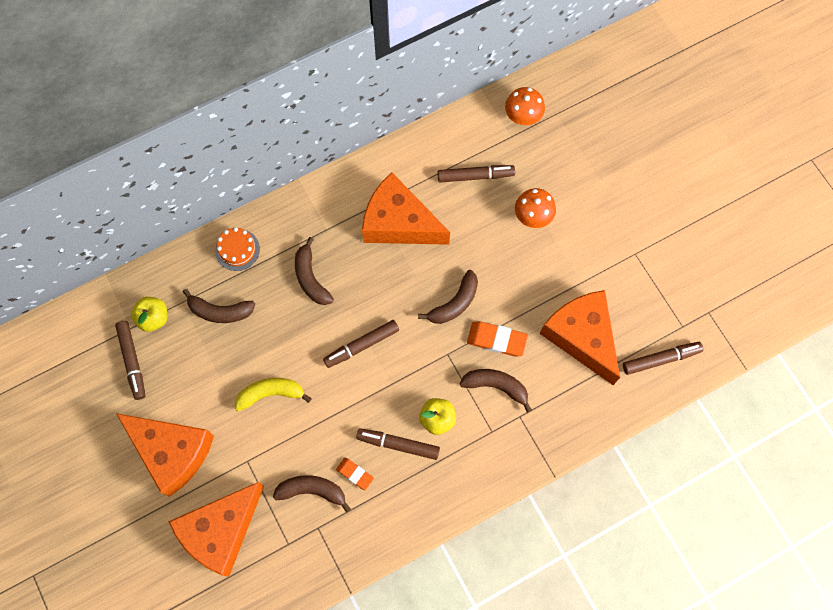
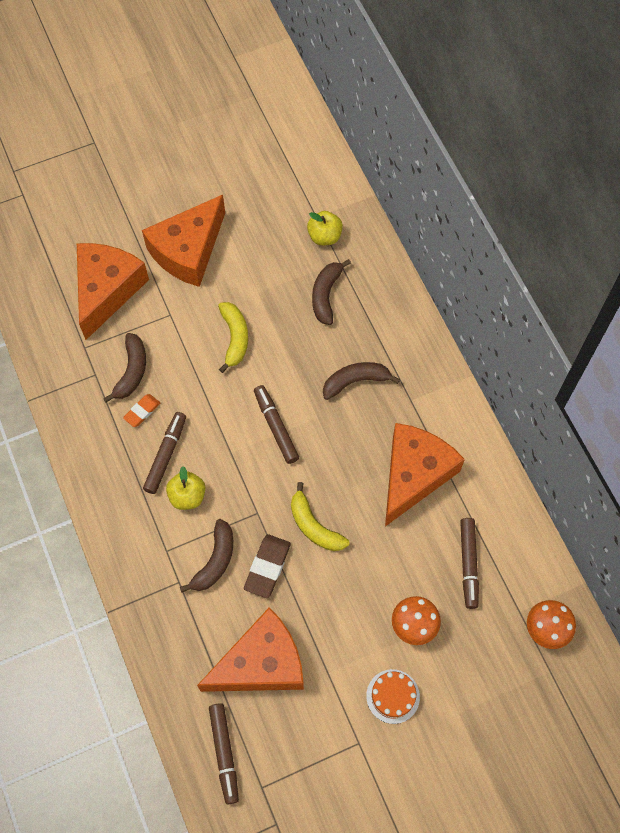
camera: 95 degrees right, 5 degrees down
brown marker [115,321,146,400] -> none
orange cheese [168,482,264,577] -> orange cheese turned 60 degrees clockwise [77,243,149,340]
orange cake [215,227,260,271] -> orange cake moved to [366,669,420,724]
brown banana [418,270,478,324] -> yellow banana [291,482,349,551]
orange eraser [467,321,528,356] -> brown eraser [244,534,291,598]

